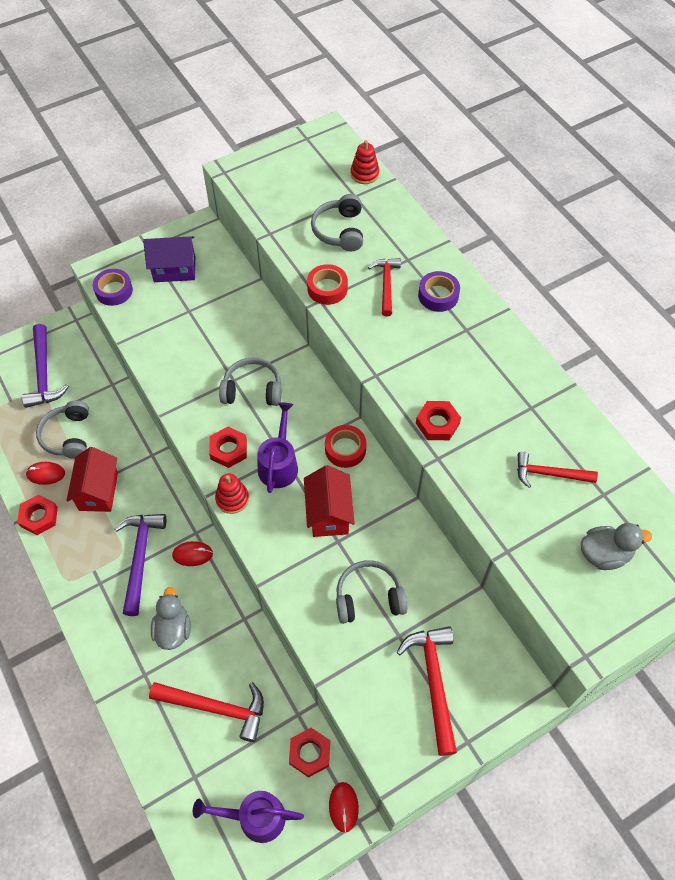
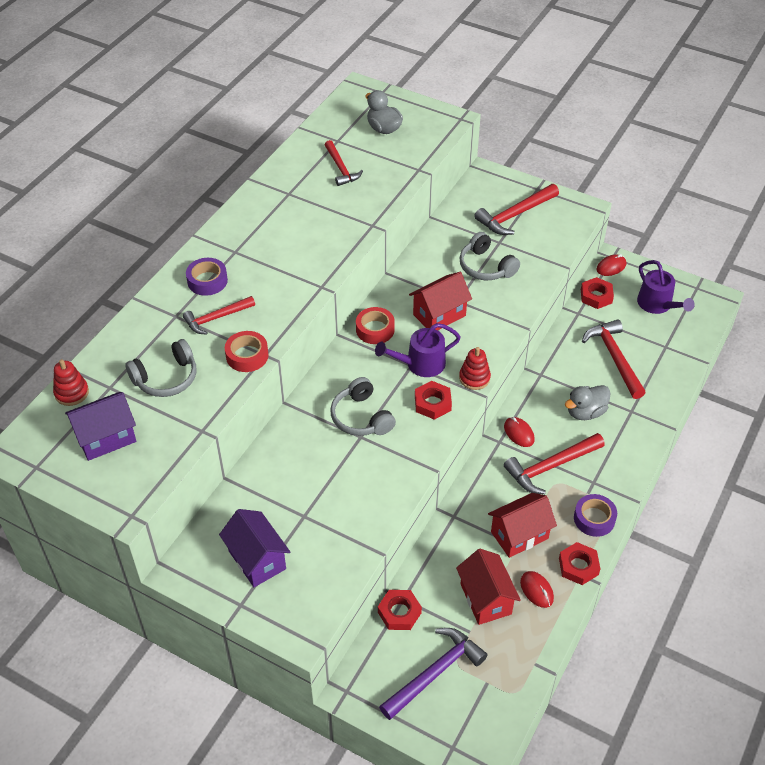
camera: 120 degrees left, 10 degrees down
grey headphones [36,401,89,459] -> red house [456,549,521,625]
purple tape [93,269,133,306] -> purple tape moved to [574,494,617,537]
purple hammer [115,514,166,616] -> red hammer [504,433,605,494]
red nut [416,401,461,440] -> red nut moved to [378,590,422,630]
none -> purple house [65,392,136,461]

